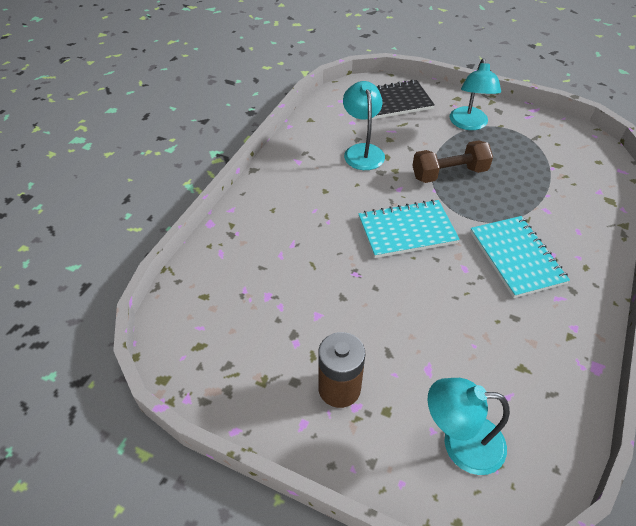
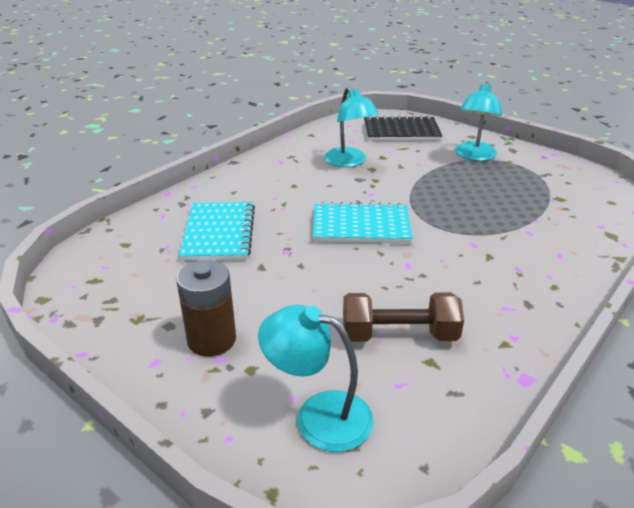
camera: 15 degrees right, 15 degrees down
turquoise lamp [343,81,385,170] -> turquoise lamp turned 150 degrees clockwise [324,87,379,167]
brown dumbbell [412,140,493,183] -> brown dumbbell moved to [343,292,464,342]
turquoise notebook [470,216,570,298] -> turquoise notebook moved to [179,202,255,261]

